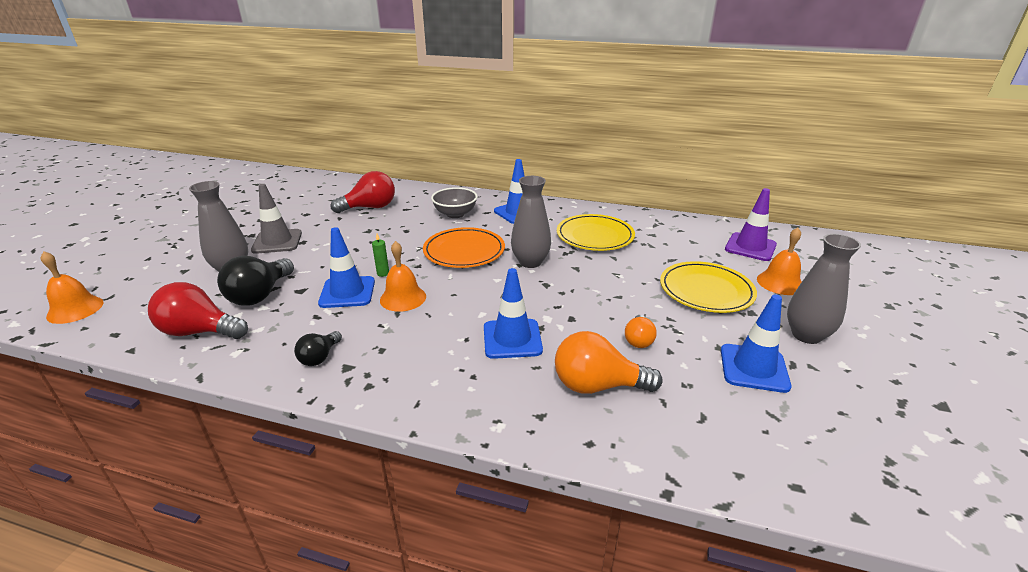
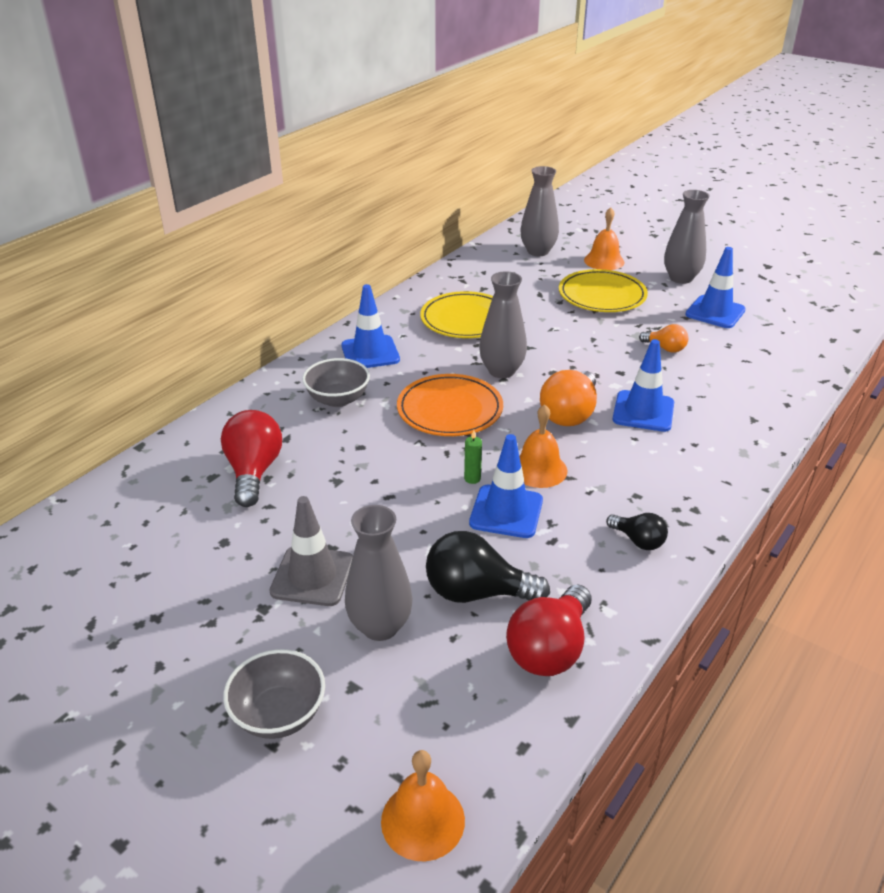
camera: 70 degrees left, 5 degrees up
black light bulb [217,256,294,306] -> black light bulb turned 150 degrees clockwise [426,531,550,603]
orange light bulb [555,331,663,394] -> orange light bulb moved to [540,370,597,426]
purple traffic cone [725,188,777,261] -> grey vase [520,166,559,256]
none -> grey bowl [223,649,325,739]

